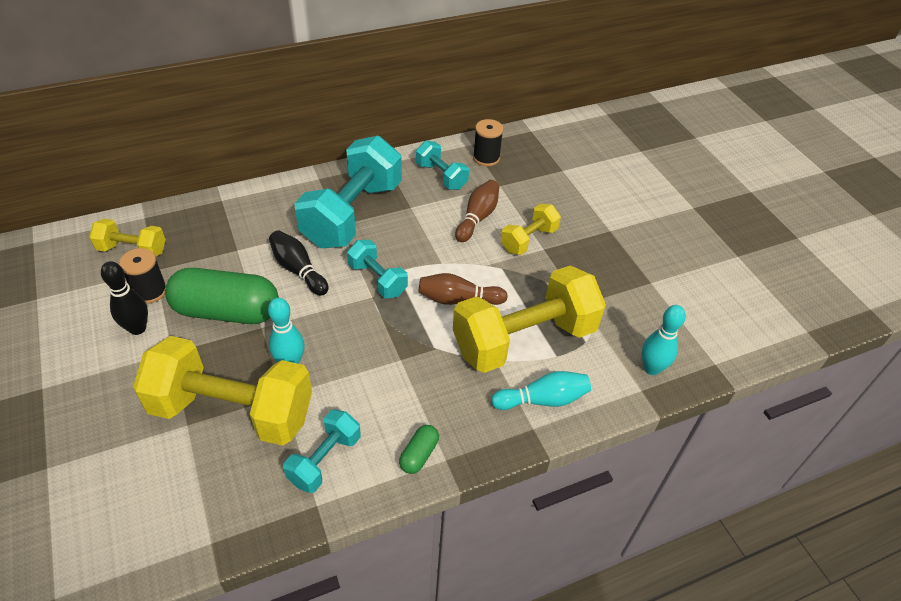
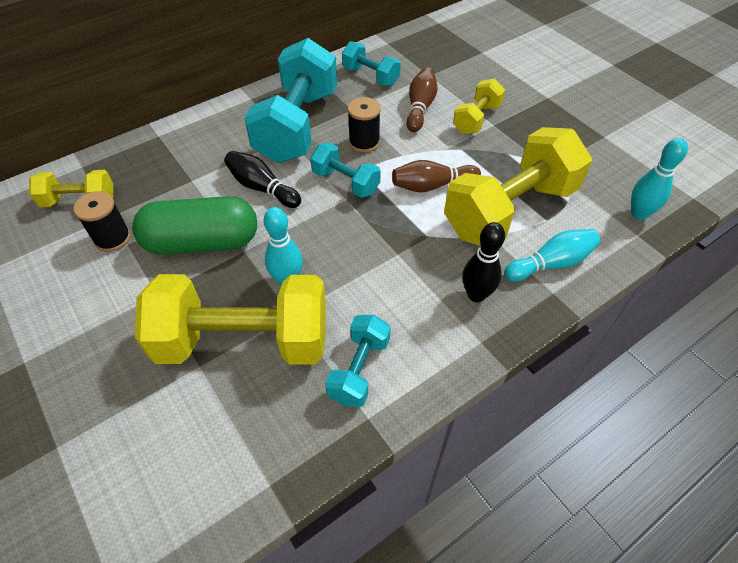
camera: 10 degrees left, 5 degrees up
black bowling pin [101,261,148,335] -> black bowling pin moved to [462,222,505,302]
green capsule [399,425,439,474] -> none
black spool [473,119,504,166] -> black spool moved to [348,97,381,153]

